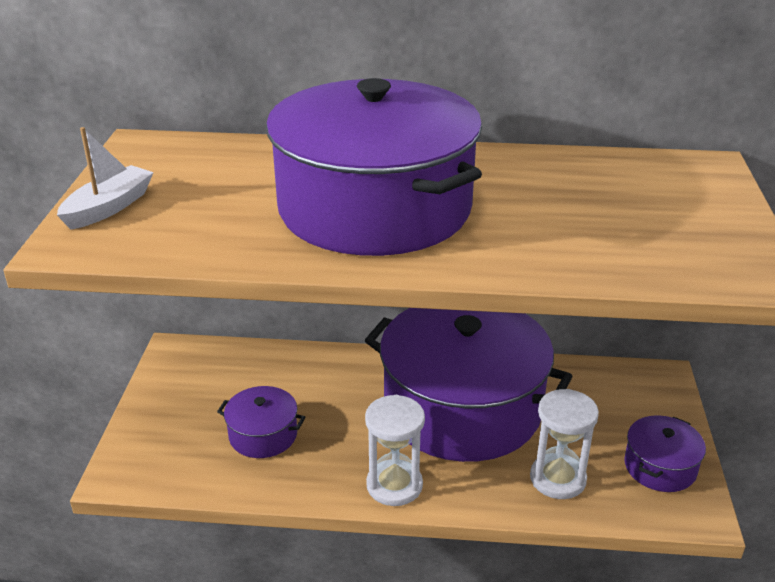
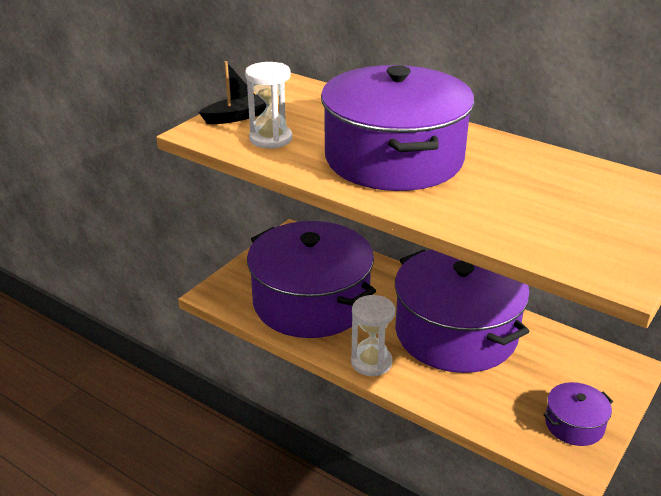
camera: 30 degrees right, 0 degrees up
white boat [57,127,154,230] -> black boat [199,61,267,124]
purple pot [217,386,305,458] -> purple pot [247,221,376,338], size x2.39
white hourglass [530,389,599,499] -> white hourglass moved to [245,62,293,148]

